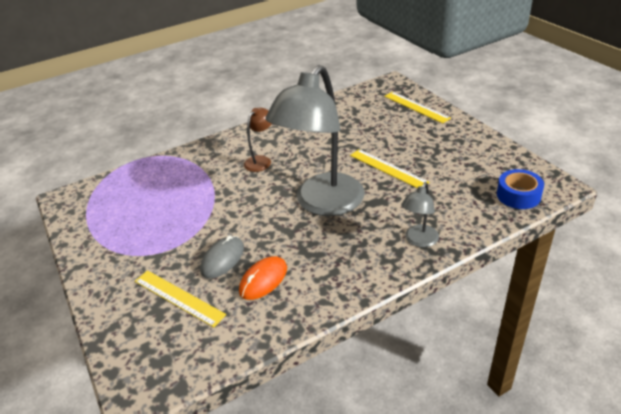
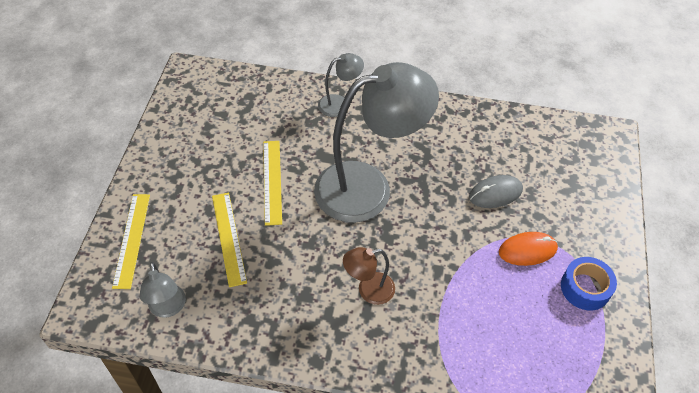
camera: 145 degrees left, 15 degrees up
yellow ruler [135,270,226,327] -> yellow ruler moved to [212,193,247,287]
orange mouse [239,256,287,300] -> orange mouse moved to [499,232,558,266]
blue tape [497,169,544,209] -> blue tape moved to [561,257,617,310]
none -> grey lamp [139,262,186,318]

